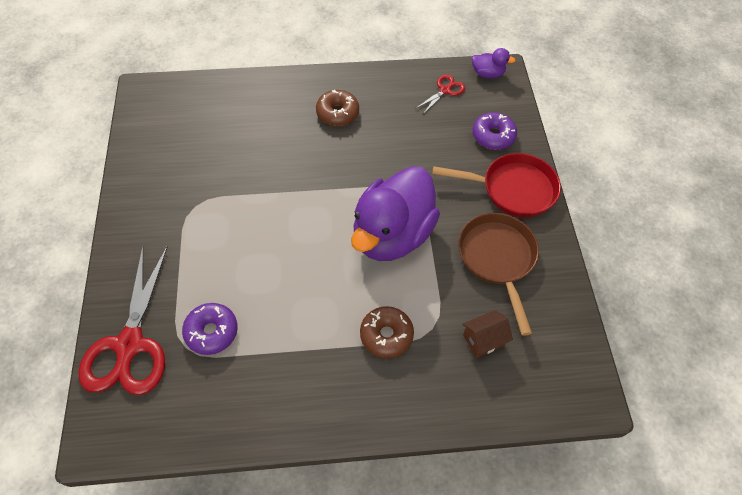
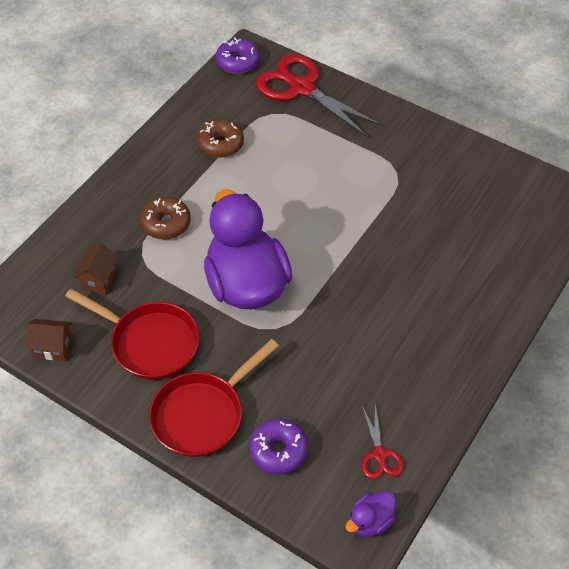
camera: 130 degrees right, 5 degrees down
purple donut [182,303,238,355] -> purple donut moved to [216,37,260,74]
brown donut [316,90,359,126] -> brown donut moved to [197,119,244,158]
brown pan [458,213,539,336] -> red pan [65,289,199,380]
none -> brown house [25,319,72,361]

